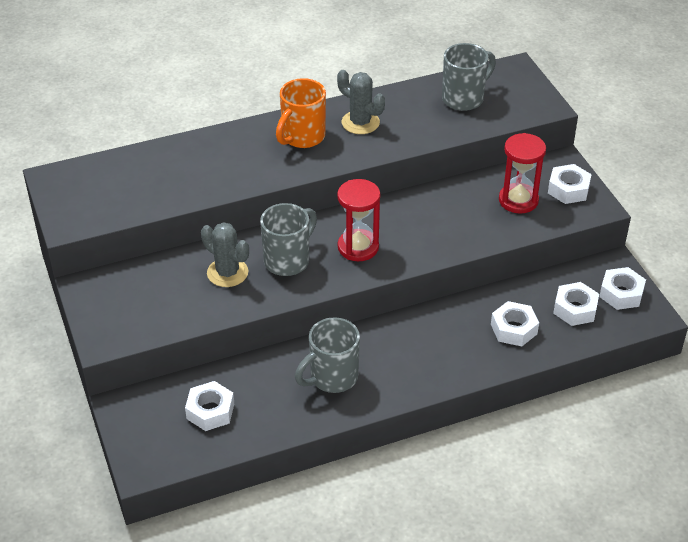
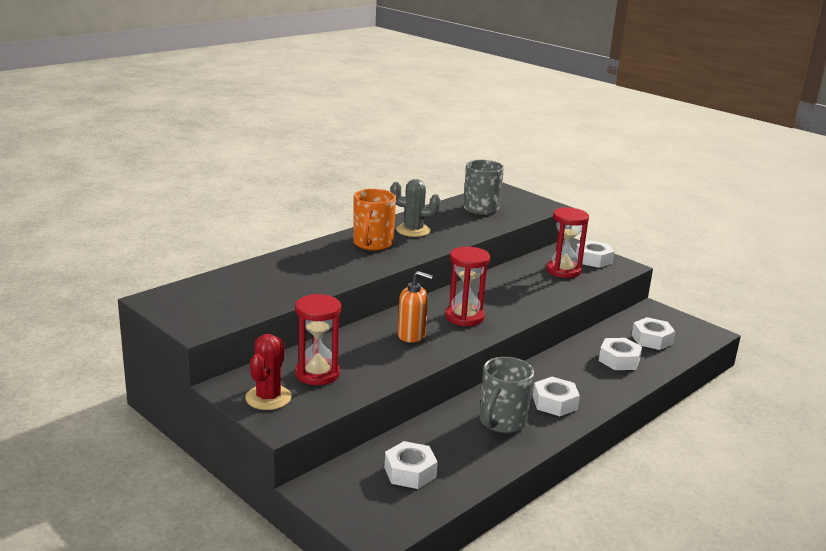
camera: 25 degrees left, 20 degrees down
grey cactus [201,222,249,287] -> none
grey mug [260,203,317,276] -> orange soap dispenser [398,271,433,343]
white nut [599,267,646,310] -> white nut moved to [533,377,580,416]
none -> red cactus [245,334,292,410]
none -> red hourglass [295,294,341,385]

